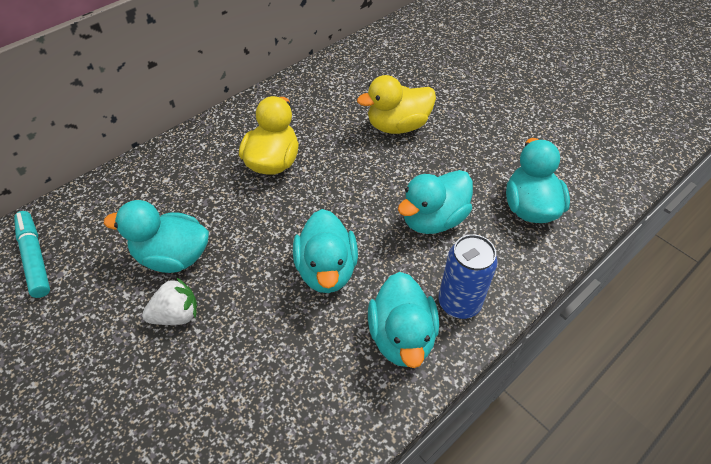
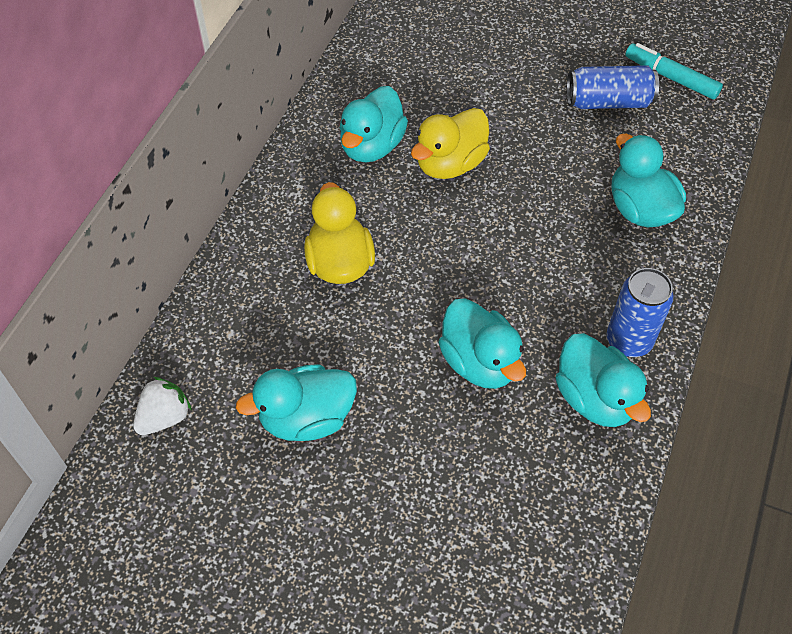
camera: 25 degrees left, 5 degrees up
turquoise marker [14,211,50,298] -> turquoise marker moved to [625,43,723,99]
white strawberry [142,277,197,325] -> white strawberry moved to [133,377,192,435]
turquoise duck [398,170,473,234] -> turquoise duck moved to [340,86,408,162]
none -> blue can [567,65,659,109]

